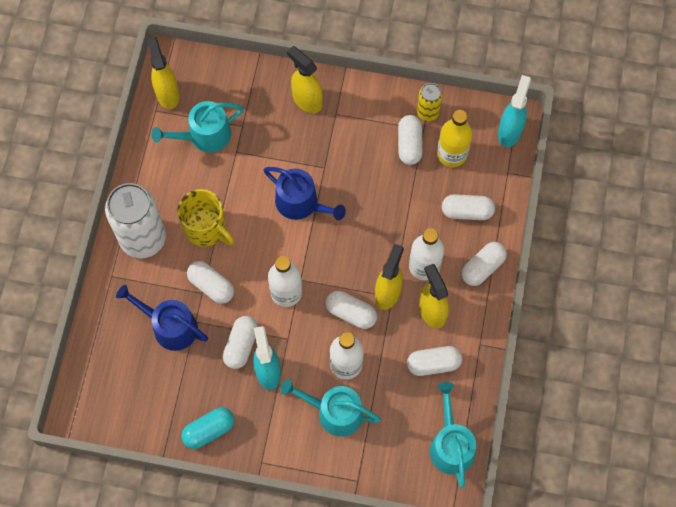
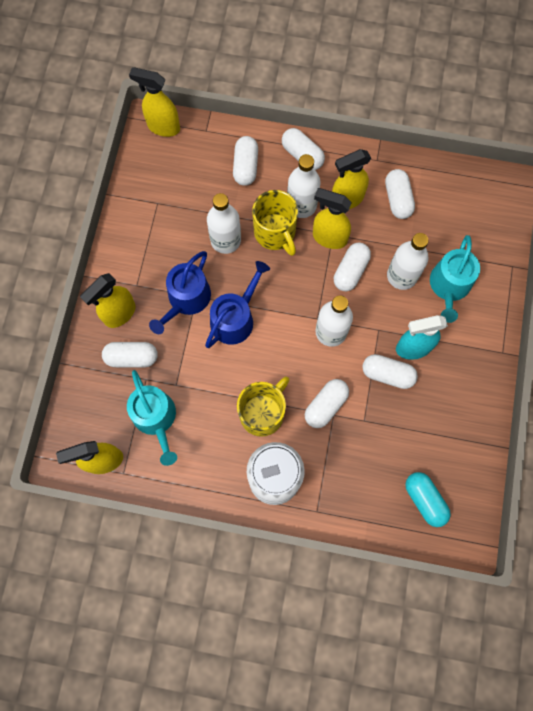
camera: 90 degrees left, 5 degrees up
blue watering can [116,285,208,351] -> blue watering can moved to [149,251,211,334]
turquoise capsule [181,407,234,449] -> turquoise capsule moved to [405,472,451,527]
white capsule [398,115,423,165] -> white capsule moved to [102,342,158,367]
yellow can [417,83,443,121] -> none
turquoise watering can [430,382,476,488] -> none
yellow bottle [437,110,472,167] -> none
turquoise spray bottle [498,75,531,147] -> yellow spray bottle [129,67,180,137]
none -> white bottle [207,193,241,254]
none -> yellow mug [252,190,298,256]

